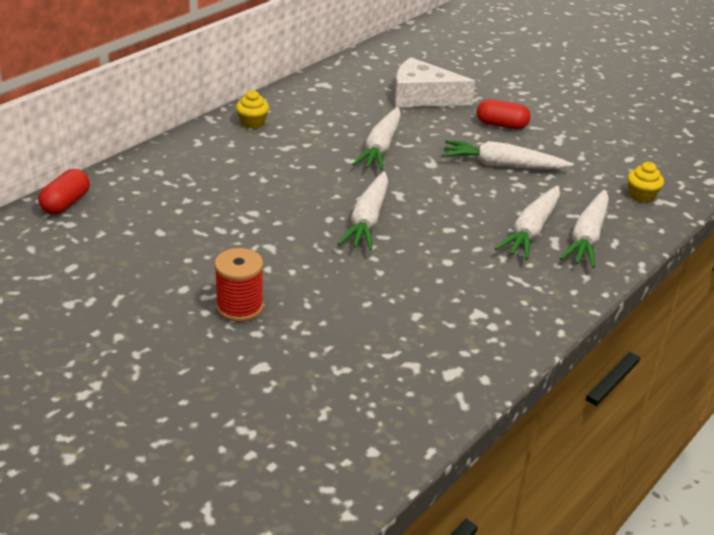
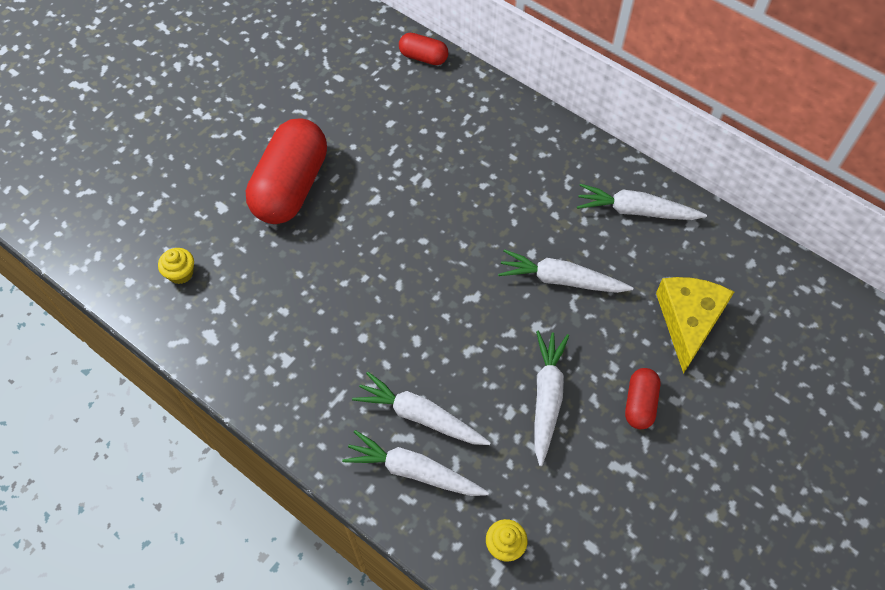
camera: 90 degrees right, 25 degrees up
red spool [214,248,264,322] -> red capsule [246,118,327,224]
yellow cupcake [236,90,269,129] -> yellow cupcake moved to [158,248,194,284]
white carrot [338,172,388,250] -> white carrot moved to [577,184,707,220]
white cheese [394,57,475,107] -> yellow cheese [656,277,734,374]

